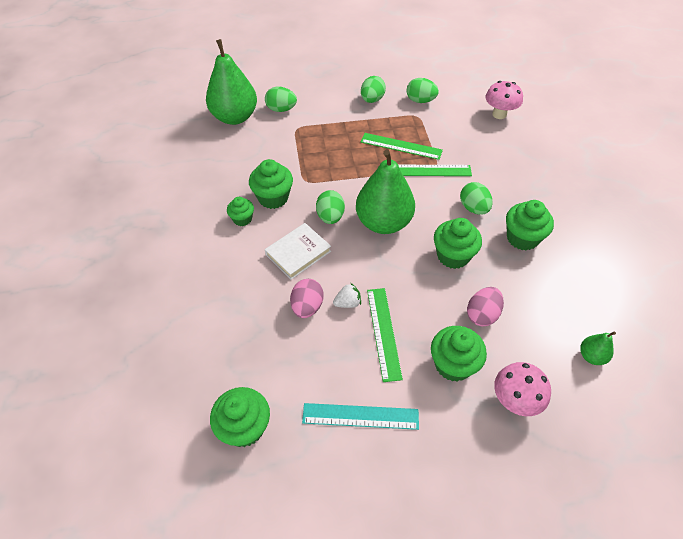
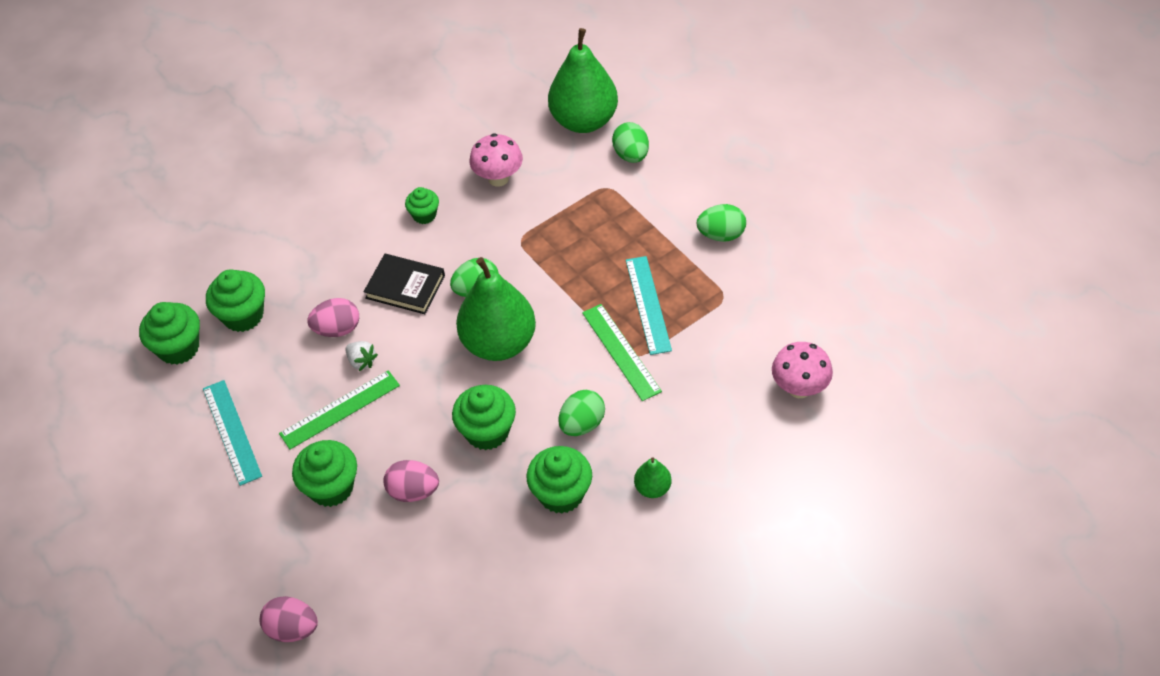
camera: 65 degrees right, 0 degrees up
green cupcake [249,159,293,209] -> green cupcake moved to [206,269,265,332]
white book [265,223,331,280] -> black book [364,254,445,314]
green ruler [361,133,443,160] -> turquoise ruler [626,256,672,355]
green egg [406,78,439,103] -> none
pink mushroom [494,362,551,416] -> pink mushroom moved to [469,133,523,187]
green pear [580,331,616,365] -> green pear moved to [634,457,671,498]
none -> pink egg [260,596,318,642]

